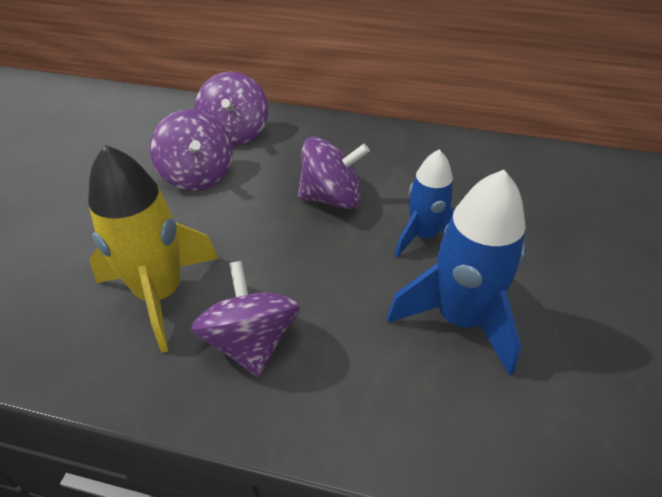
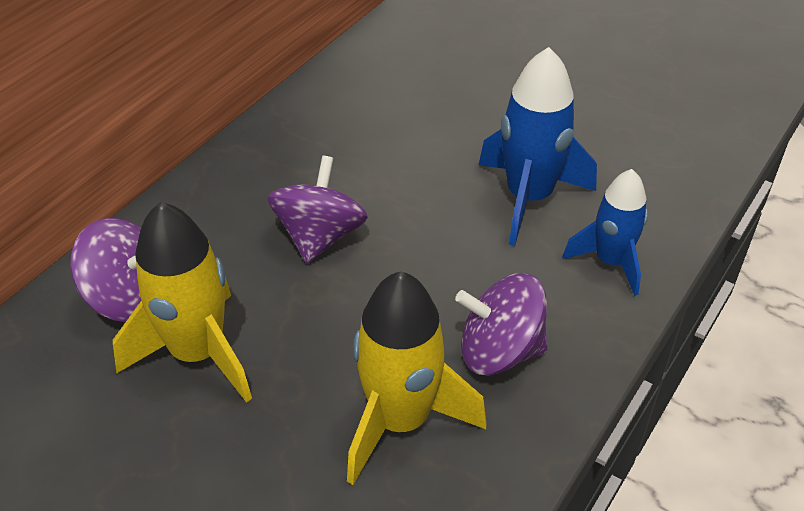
camera: 70 degrees left, 0 degrees up
purple spinning top [150,109,233,191] -> yellow rocket [113,202,252,403]
blue rocket [395,150,454,258] -> blue rocket moved to [563,169,648,296]

